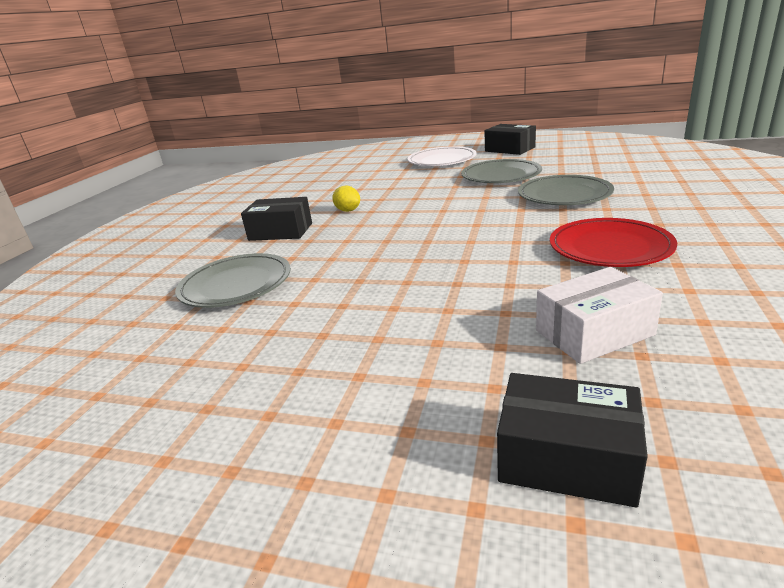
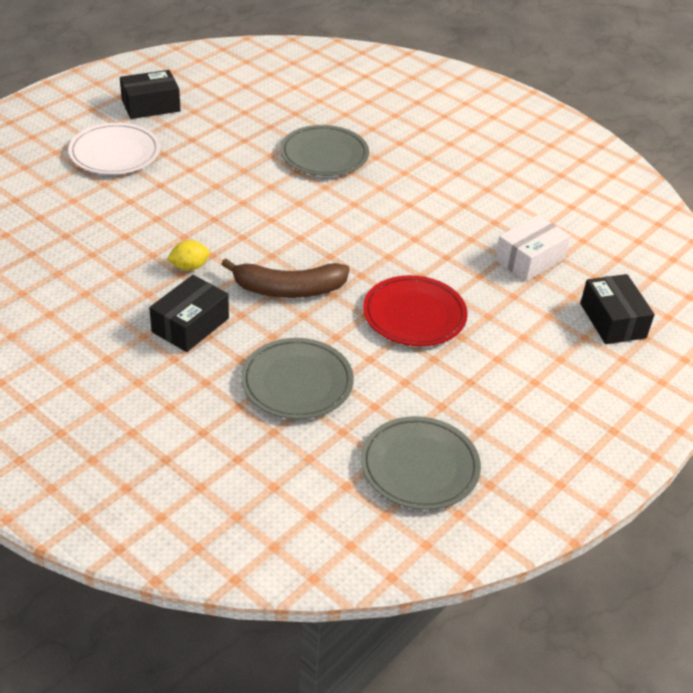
camera: 70 degrees left, 15 degrees up
grey plate [461,159,542,183] -> grey plate moved to [361,416,481,510]
black box [497,373,648,507] -> black box turned 60 degrees counterclockwise [580,274,655,344]
white box [536,267,663,364] -> white box turned 45 degrees clockwise [495,215,571,282]
red plate [550,218,677,267] -> red plate moved to [363,275,468,346]
none -> brown banana [222,259,350,298]

